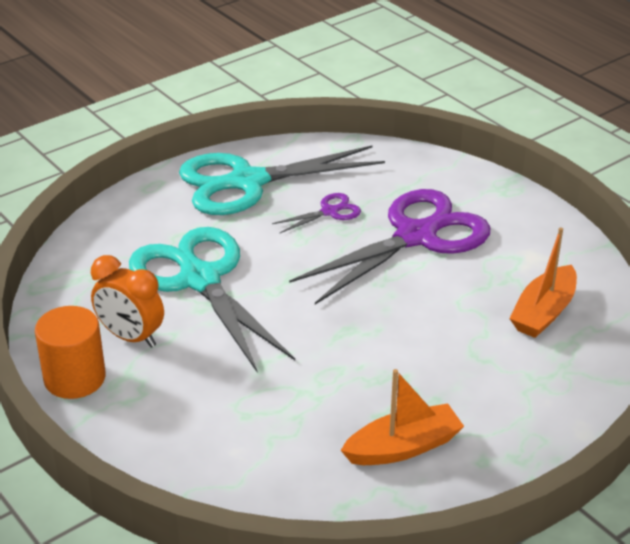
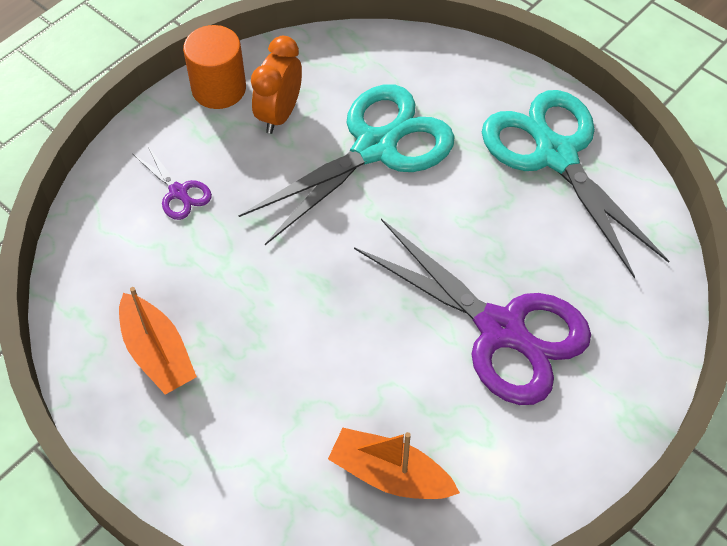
camera: 80 degrees right, 20 degrees up
purple scissors [272,193,361,233] -> purple scissors moved to [133,145,212,220]

